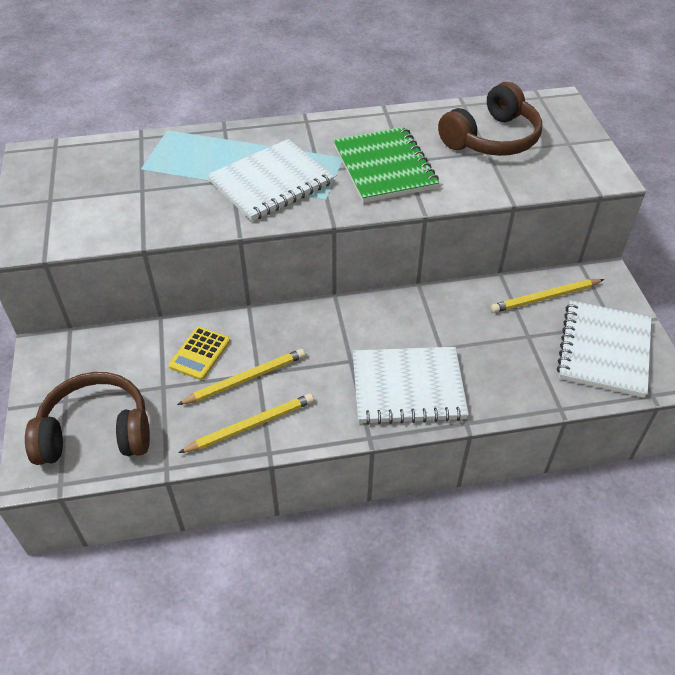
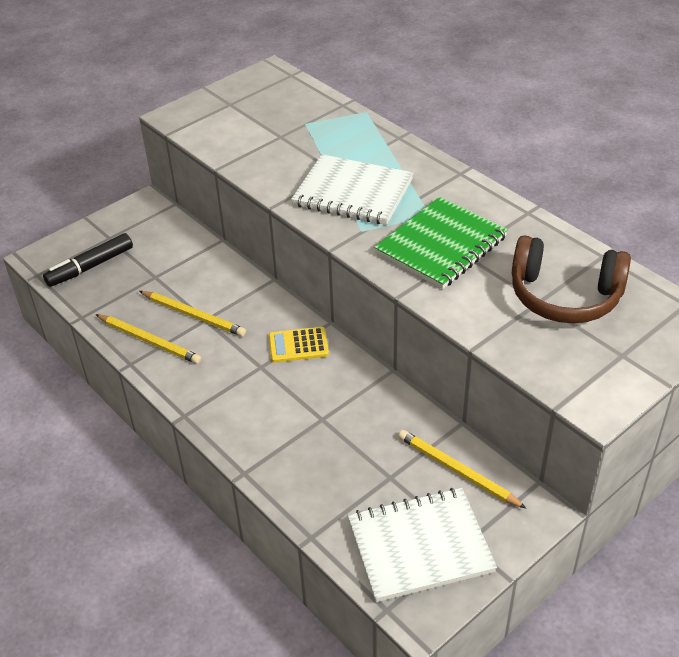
camera: 60 degrees right, 5 degrees down
brown headphones [25,372,150,465] -> black marker [43,233,133,287]
yellow calculator [169,327,230,380] -> yellow calculator moved to [269,327,329,363]
white notebook [353,347,469,425] -> none

